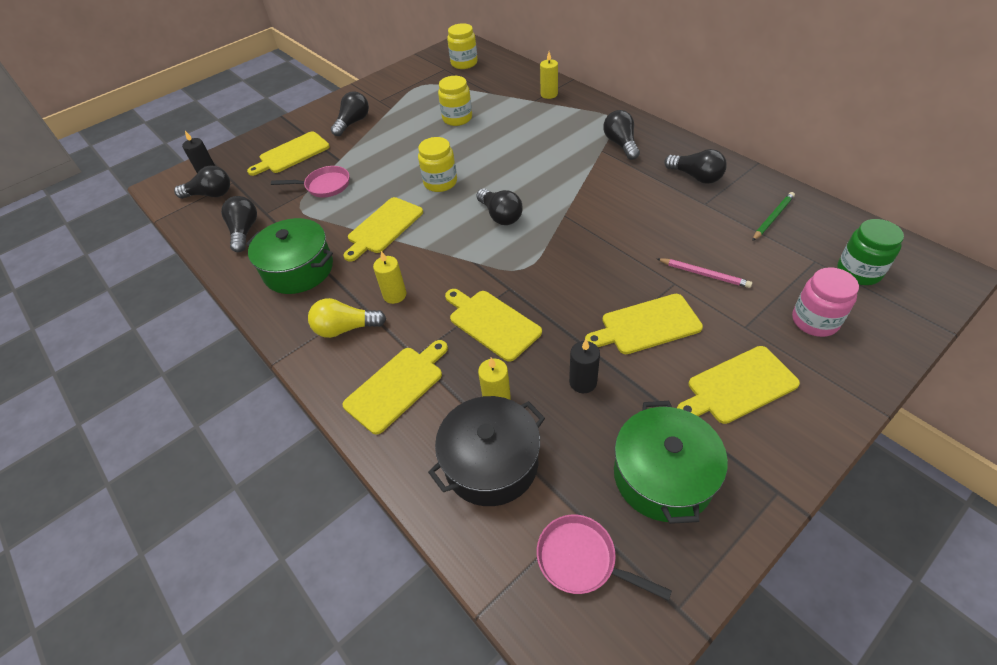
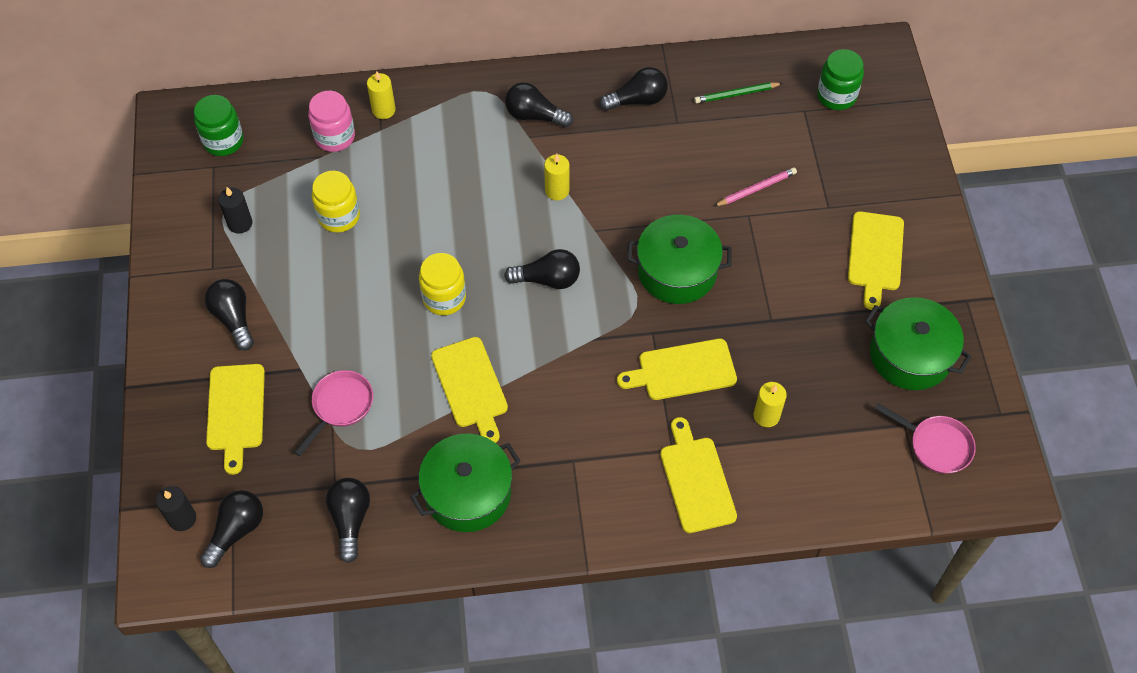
camera: 60 degrees left, 10 degrees up
black light bulb [221,196,257,252] -> black light bulb turned 60 degrees clockwise [326,478,370,563]
yellow light bulb [308,298,386,338] -> none
yellow candle [373,251,407,304] -> yellow candle moved to [544,153,569,200]
black pot [428,396,545,506] -> none
yellow jar [447,23,478,69] -> green jar [194,95,244,156]
pink pan [537,515,672,601] -> pink pan turned 120 degrees counterclockwise [874,403,976,474]
black candle [569,339,600,393] -> black candle moved to [218,187,252,234]
yellow cutting board [585,294,703,354] -> none
green pencil [752,192,795,241] -> green pencil turned 90 degrees counterclockwise [694,82,783,103]
pink jar [792,267,859,337] -> pink jar moved to [308,91,355,152]
none -> green pot [627,215,732,304]

